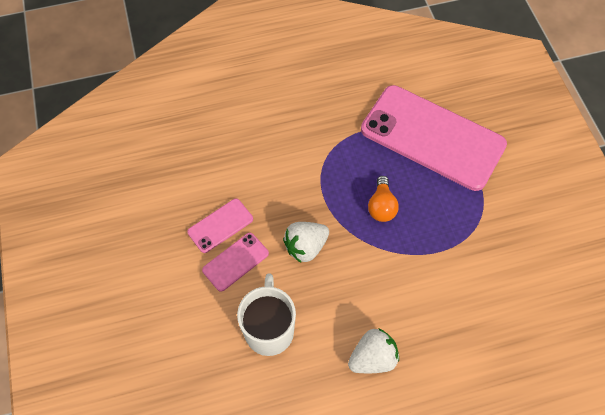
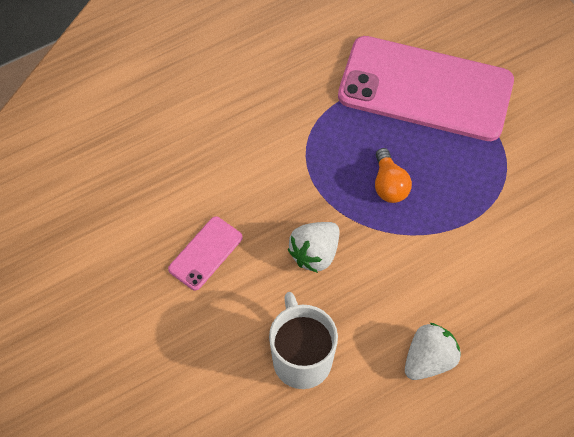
camera: 15 degrees left, 0 degrees up
pink phone [202,233,269,292] -> none

